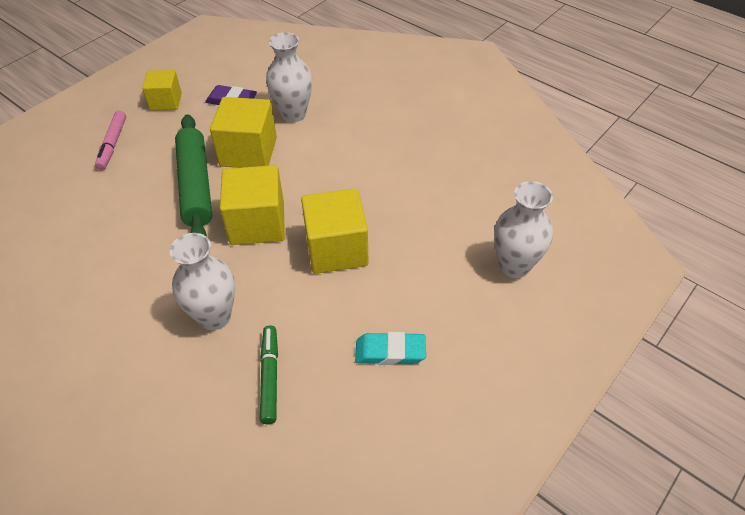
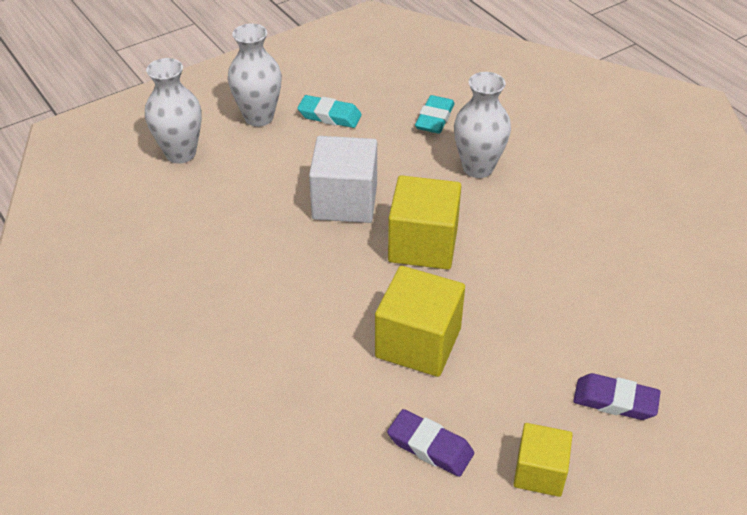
camera: 165 degrees left, 5 degrees down
pink marker [95,111,126,170] -> purple eraser [573,373,660,420]
green rolling pin [175,114,212,237] -> none
green marker [260,325,278,424] -> turquoise eraser [415,95,455,134]
white vase [266,32,312,122] -> white vase moved to [228,24,282,127]
yellow cube [301,188,369,274] -> white cube [309,136,377,223]

